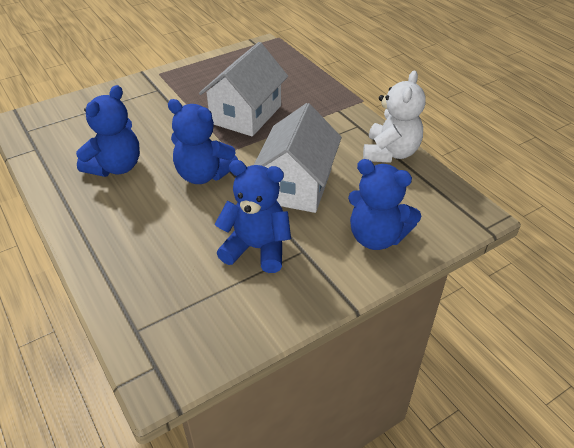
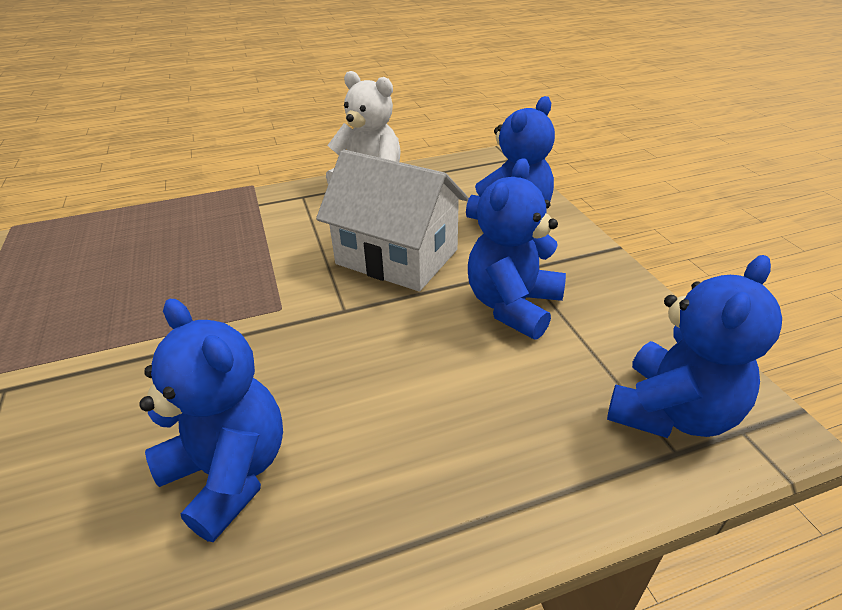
camera: 75 degrees left, 5 degrees down
blue teddy bear [168,99,238,184] -> blue teddy bear moved to [607,255,782,438]
white house [199,42,288,137] -> none

